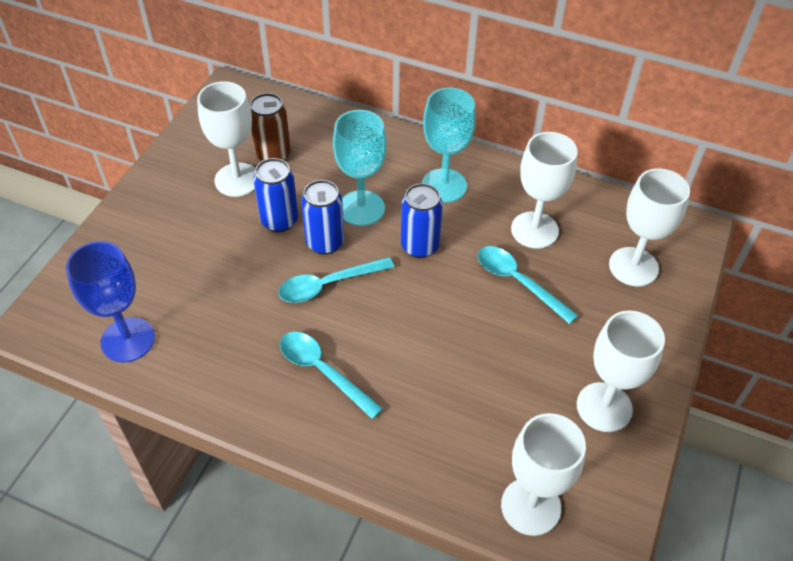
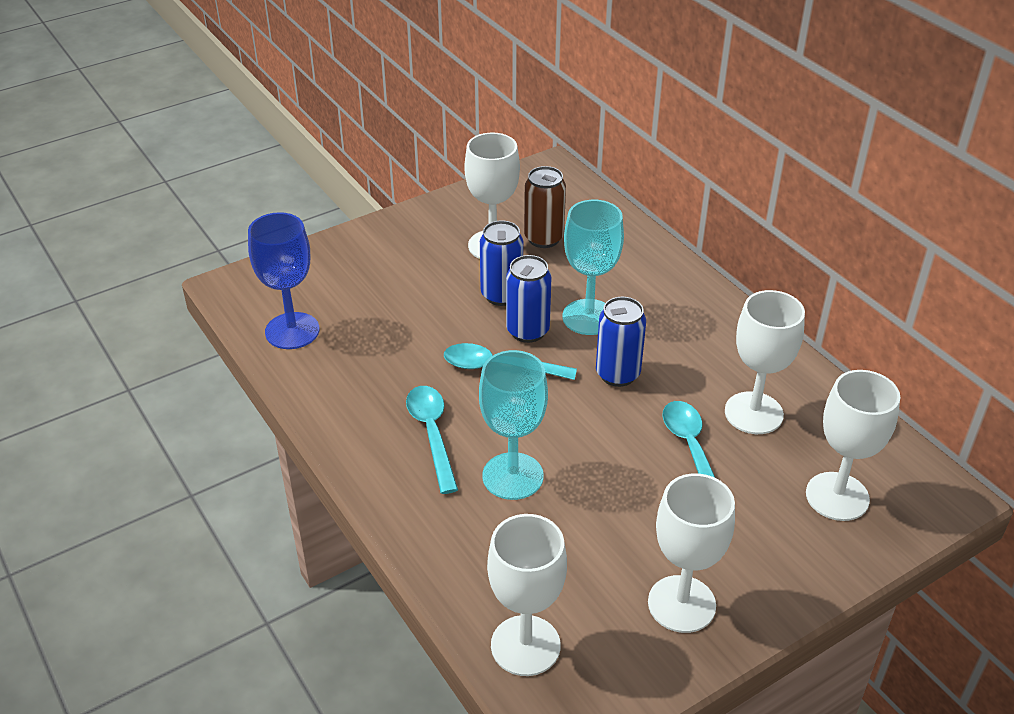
camera: 35 degrees right, 10 degrees down
turquoise goblet [422,87,476,203] -> turquoise goblet moved to [479,350,548,500]

